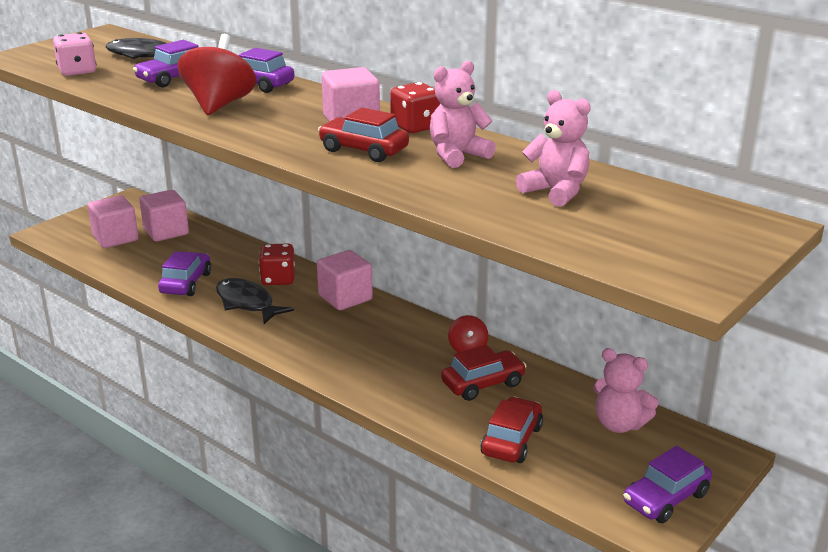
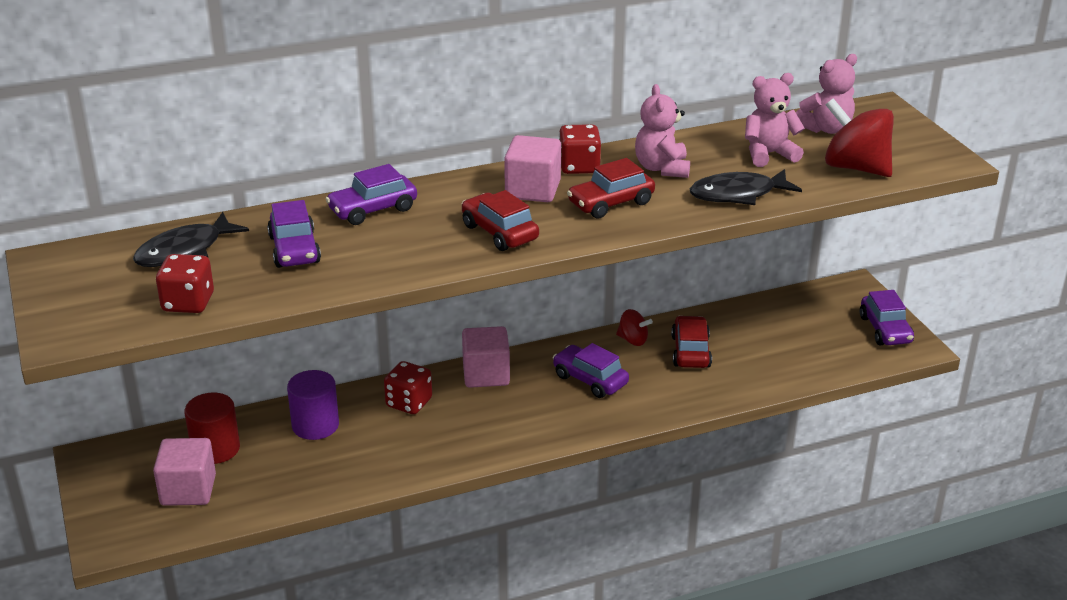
camera: 60 degrees left, 5 degrees up
pink dice [53,32,96,76] -> red dice [156,254,214,313]
pink cube [139,190,189,242] -> red cylinder [184,392,240,464]
purple car [158,251,211,296] -> purple car moved to [553,343,629,398]
red spinning top [178,34,256,115] -> red spinning top moved to [825,98,894,177]
black fish [216,278,294,324] -> black fish moved to [690,169,802,205]
red car [480,397,543,463] -> red car moved to [462,190,539,251]
pink teddy bear [593,348,659,433] -> pink teddy bear moved to [796,54,857,134]
none -> purple cylinder [287,370,339,440]

